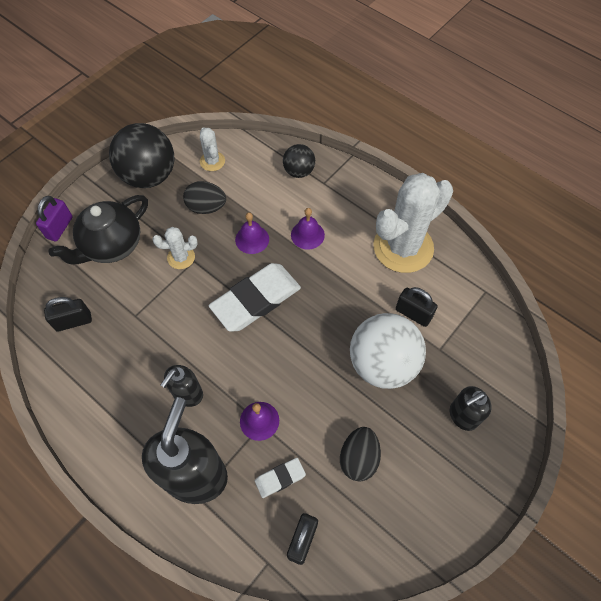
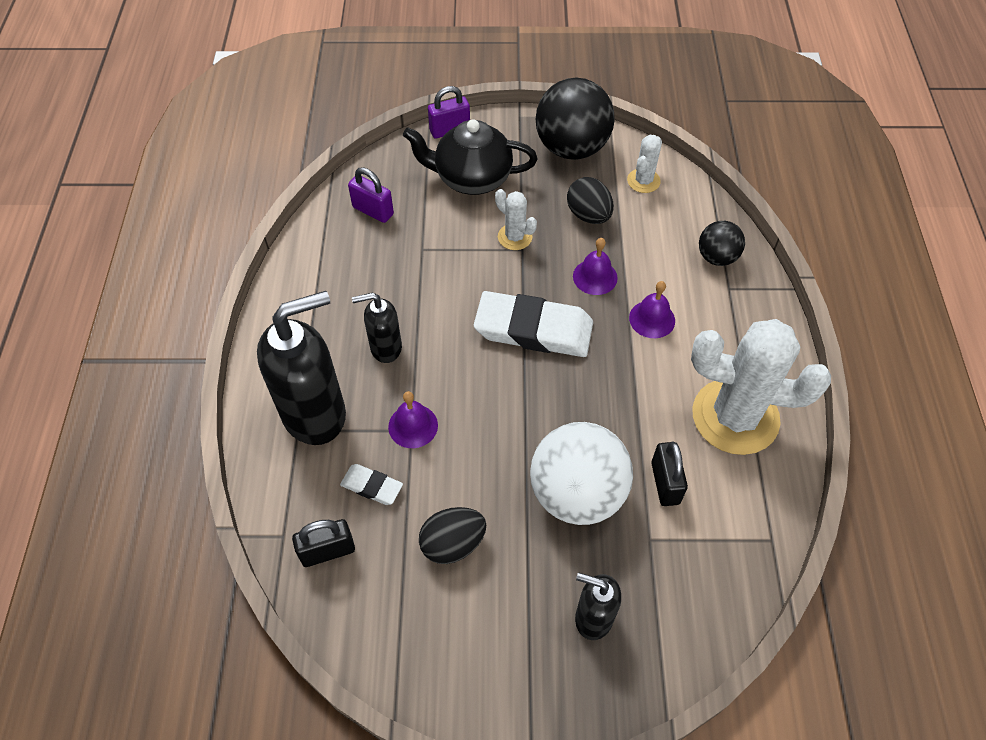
camera: 50 degrees right, 5 degrees down
black padlock [44,297,92,332] -> purple padlock [348,167,394,223]

